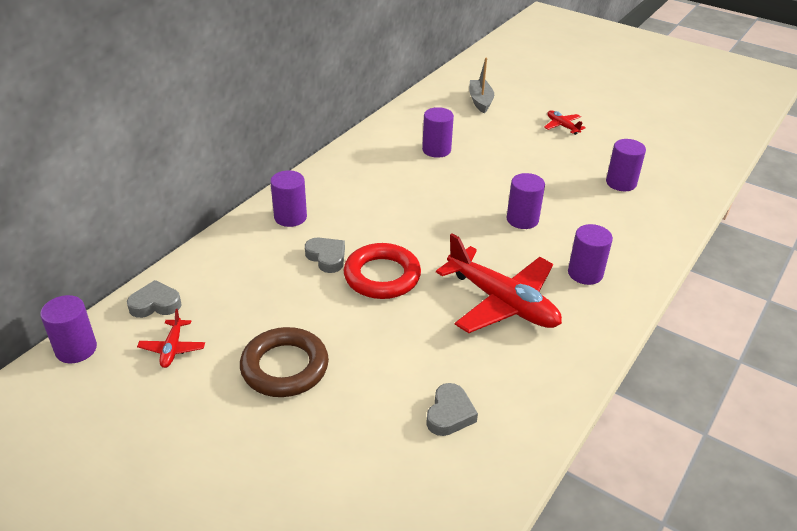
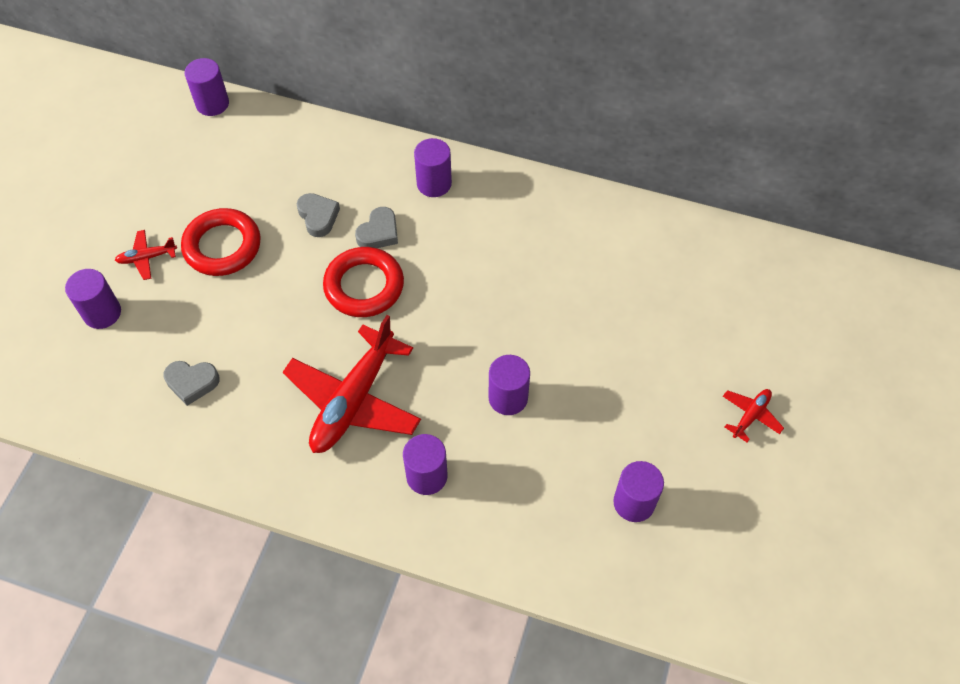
camera: 75 degrees right, 20 degrees up
grey heart [127,280,182,318] -> grey heart moved to [297,193,340,237]
red plane [137,309,205,368] -> red plane moved to [115,230,177,280]
brown ring [240,327,329,397] -> red ring [181,208,261,276]
purple cylinder [422,107,454,158] -> purple cylinder moved to [65,269,121,329]
grey boat [469,58,494,113] -> none

